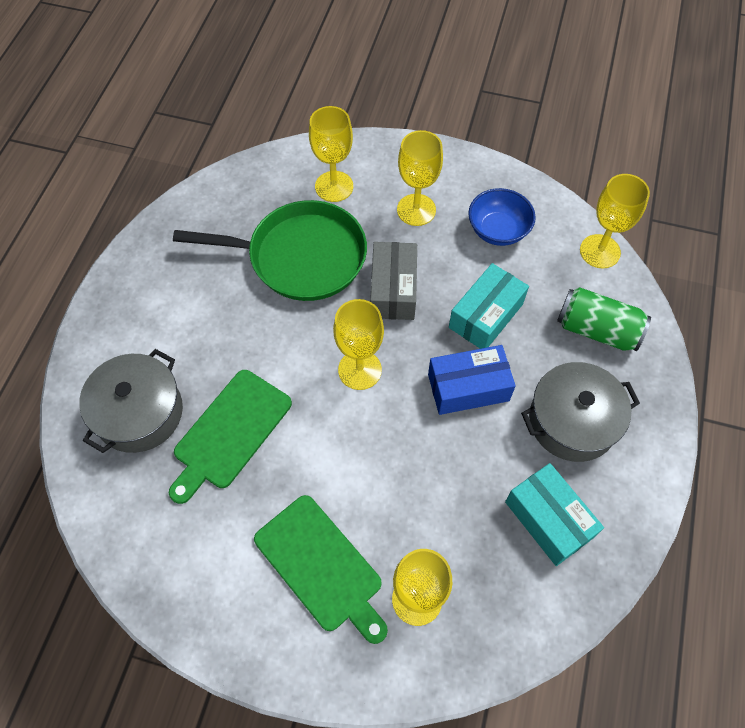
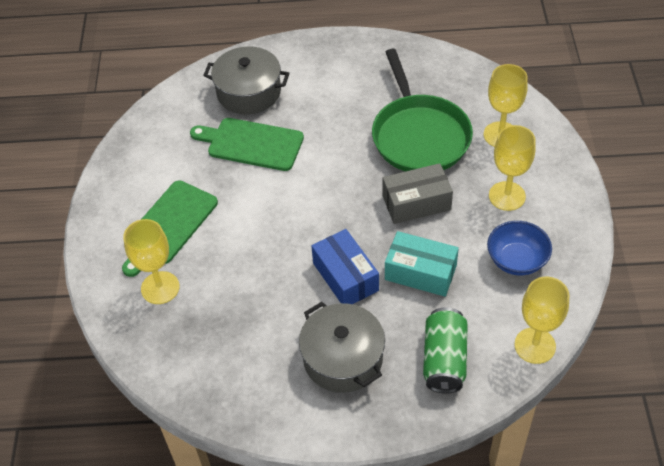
camera: 75 degrees right, 10 degrees down
yellow goblet [333,299,384,390] -> none
turquoise box [505,463,604,566] -> none

